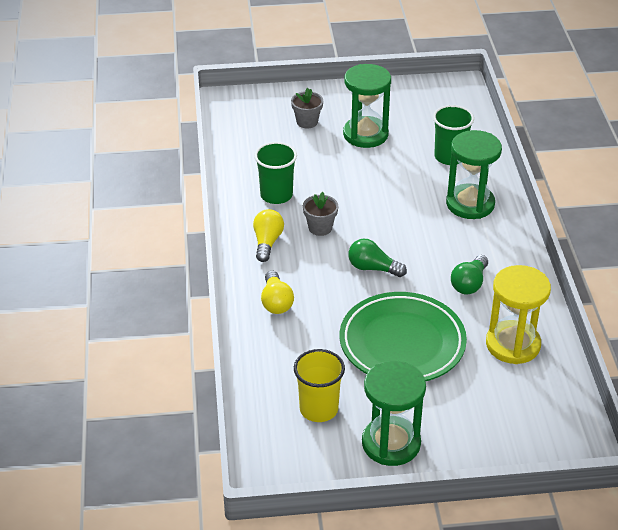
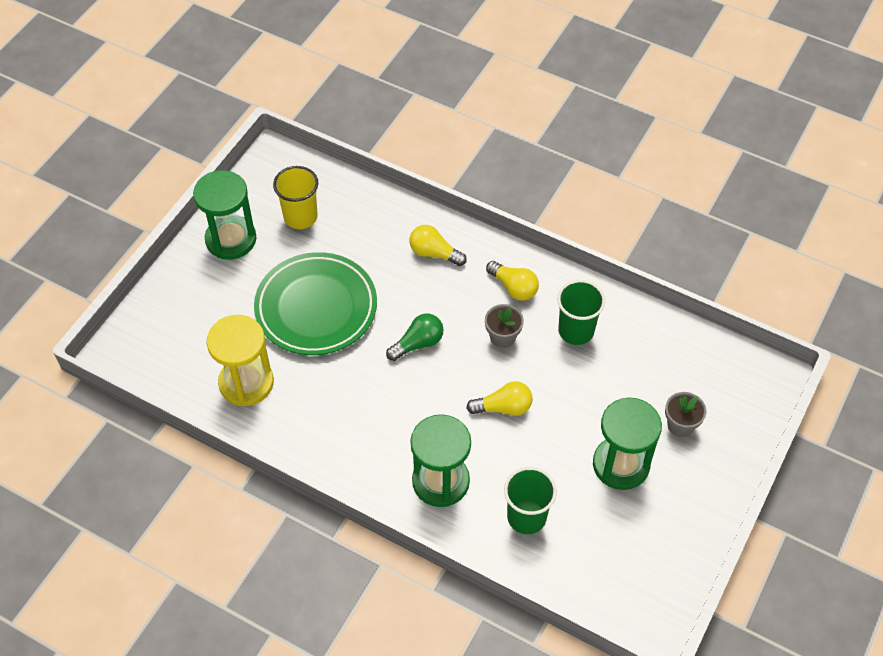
camera: 125 degrees right, 15 degrees up
green light bulb [451,255,488,295] -> none
none -> yellow light bulb [466,381,533,416]

